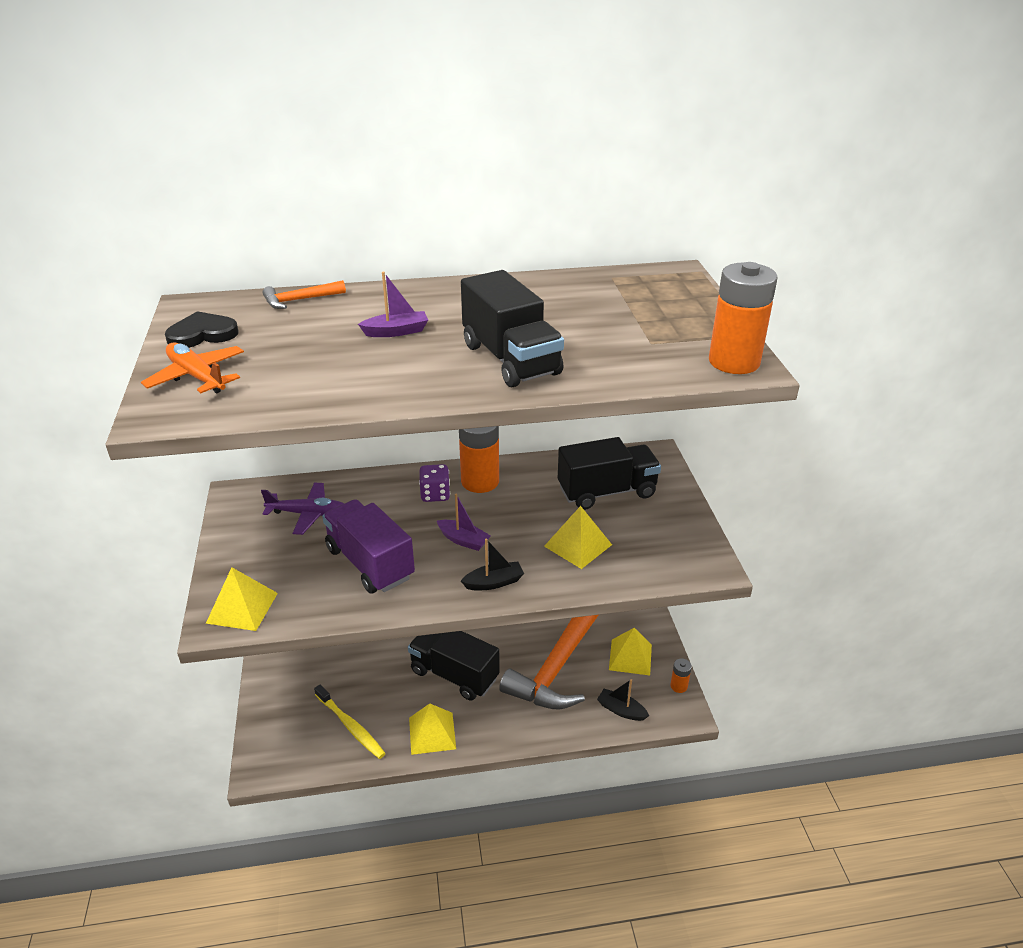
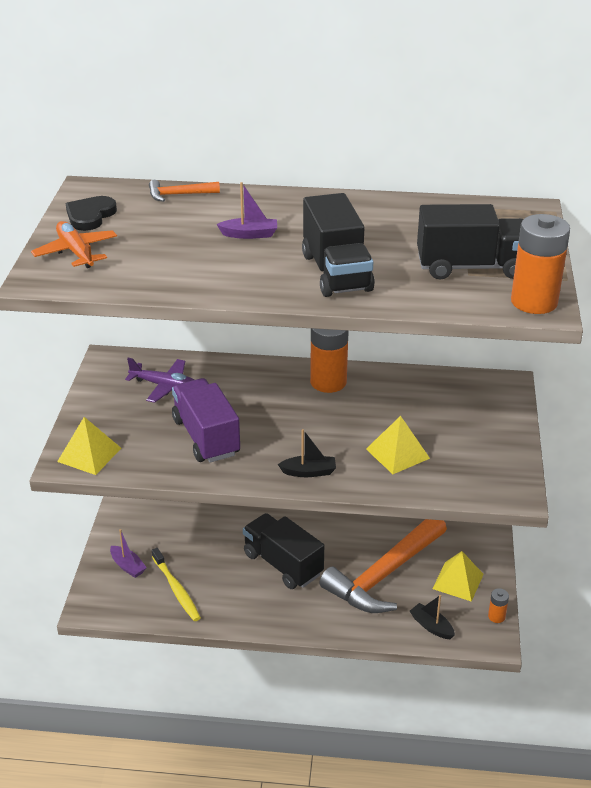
camera: 15 degrees right, 0 degrees up
black heart [165,311,238,348] -> black heart turned 60 degrees counterclockwise [66,196,117,231]
yellow pyramid [409,703,456,755] -> none
purple dice [419,464,450,502] -> none
purple boat [437,494,491,551] -> purple boat moved to [110,529,147,578]
black truck [558,437,661,510] -> black truck moved to [417,204,523,280]

